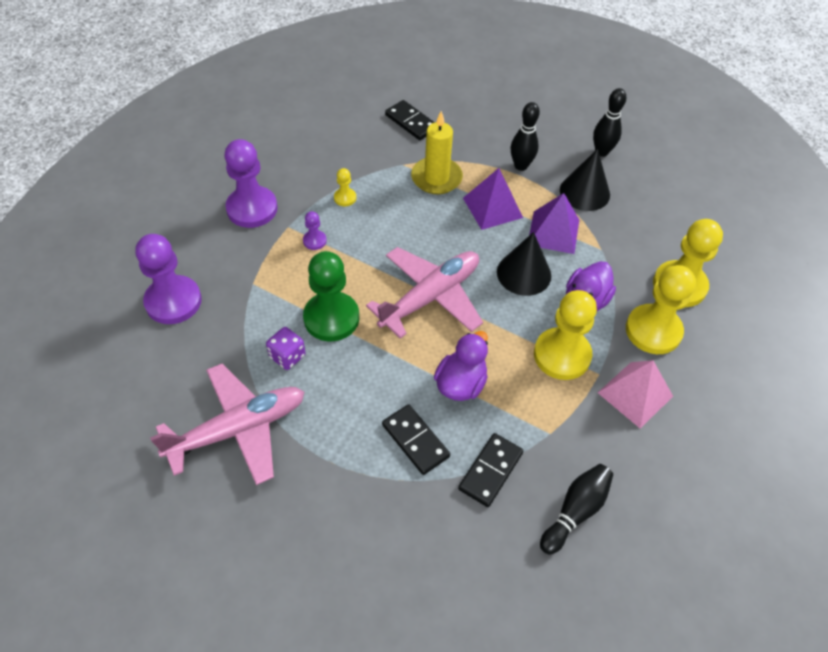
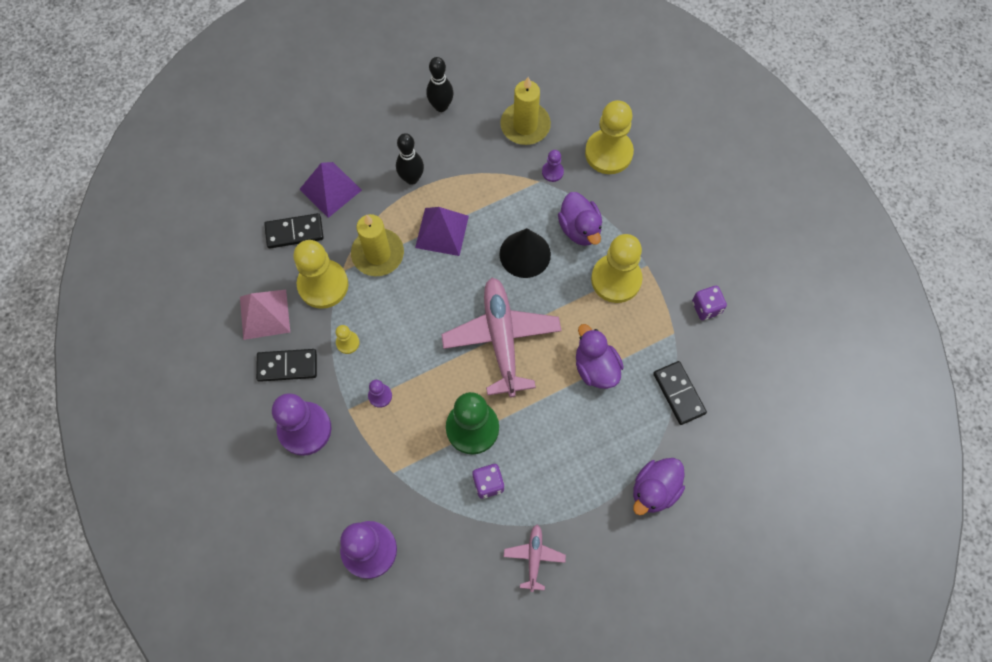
camera: 55 degrees left, 15 degrees up
pink plane [150,363,305,485] -> pink plane [504,525,566,592], size x0.48
black domino [382,404,450,475] -> black domino moved to [256,349,317,382]
purple pyramid [529,193,579,254] -> purple pyramid moved to [300,162,362,218]
black bowling pin [540,464,613,555] -> none
black cone [560,149,610,211] -> none
pink pyramid [598,360,673,428] -> pink pyramid moved to [240,290,290,340]
yellow pawn [626,265,696,354] -> yellow pawn moved to [294,240,348,309]
none -> yellow candle [500,77,551,145]
none -> purple pawn [542,150,564,182]
none -> purple duck [633,458,685,515]
none -> purple dice [692,286,727,320]

